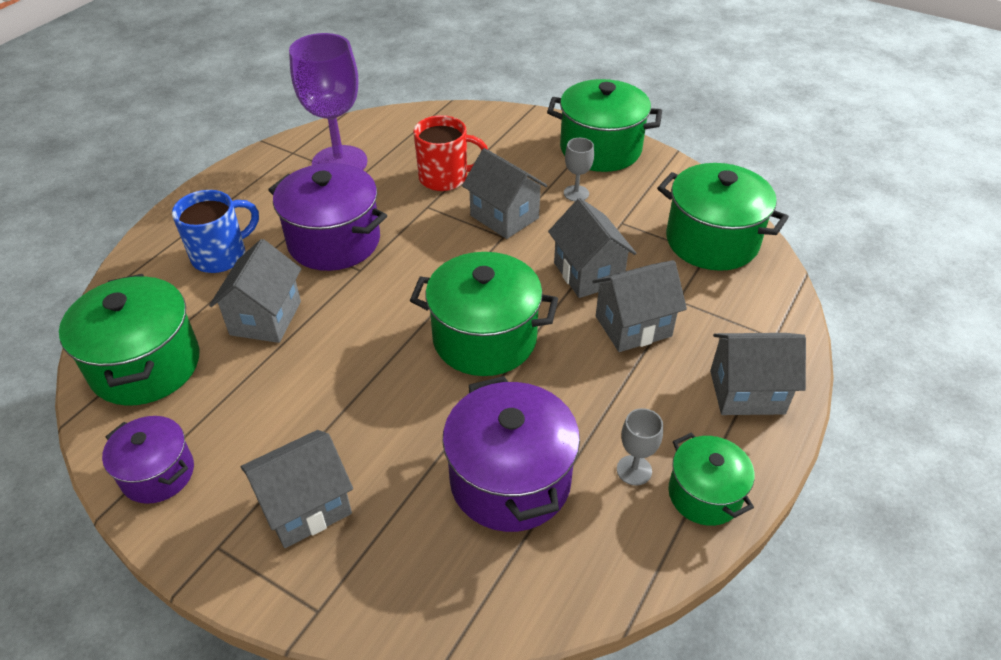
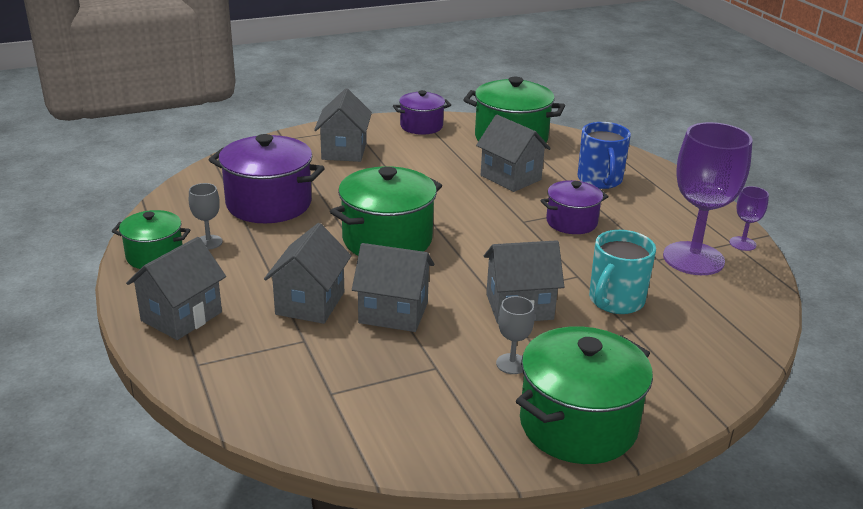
camera: 125 degrees right, 15 degrees down
purple pot [268,163,387,271] -> purple pot [540,180,609,234], size x0.60
red mug [413,115,488,191] -> turquoise mug [589,230,656,314]
green pot [657,163,789,271] -> none
none -> purple goblet [729,186,769,251]

